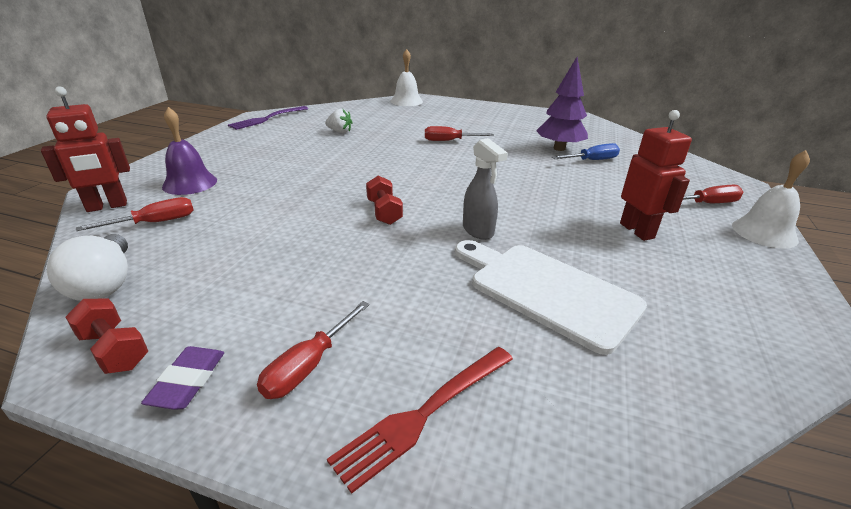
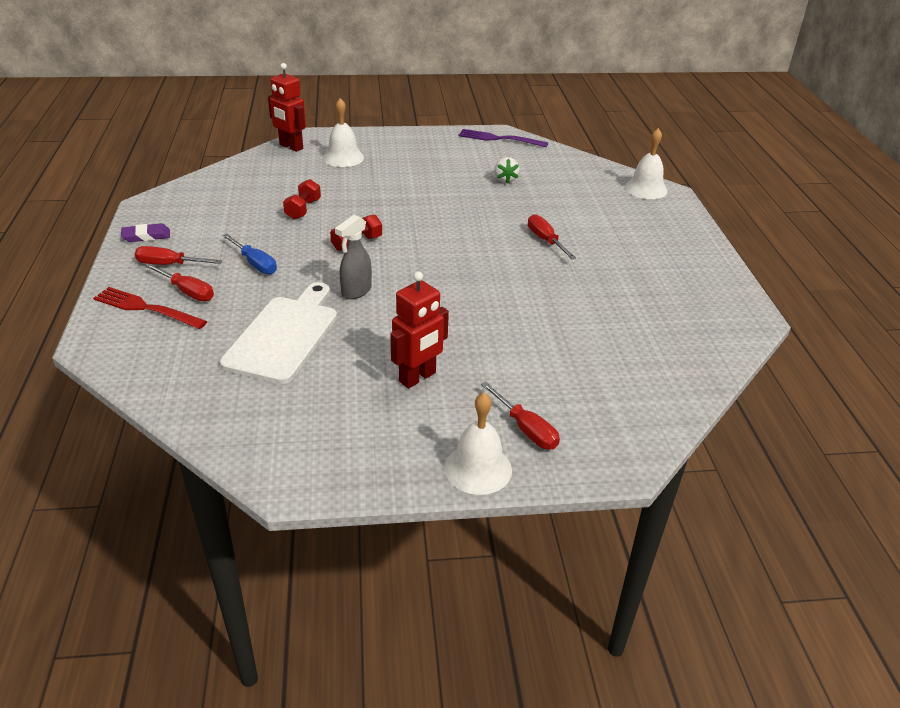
camera: 65 degrees right, 5 degrees up
white light bulb [47,234,128,301] -> none
red dumbbell [65,298,148,374] -> red dumbbell moved to [283,179,321,220]
red screwdriver [76,197,194,231] -> red screwdriver moved to [145,264,214,301]
purple bell [162,107,217,195] -> white bell [323,98,364,167]
purple tree [536,57,588,151] -> none
blue screwdriver [552,143,620,160] -> blue screwdriver moved to [222,234,277,275]

